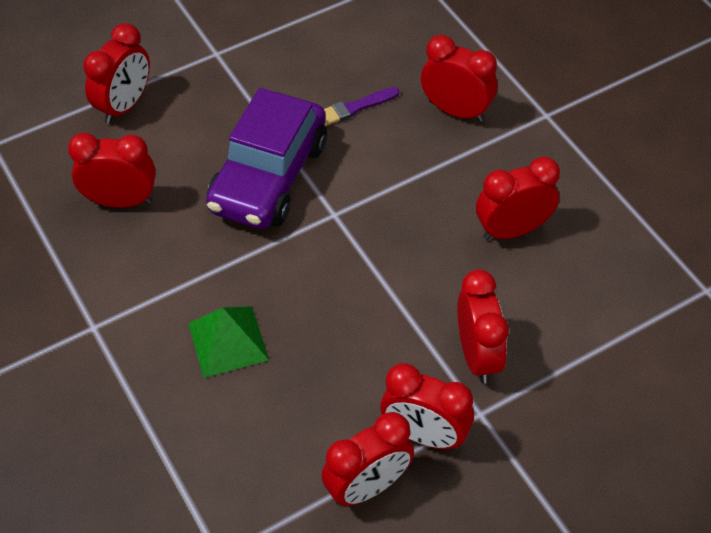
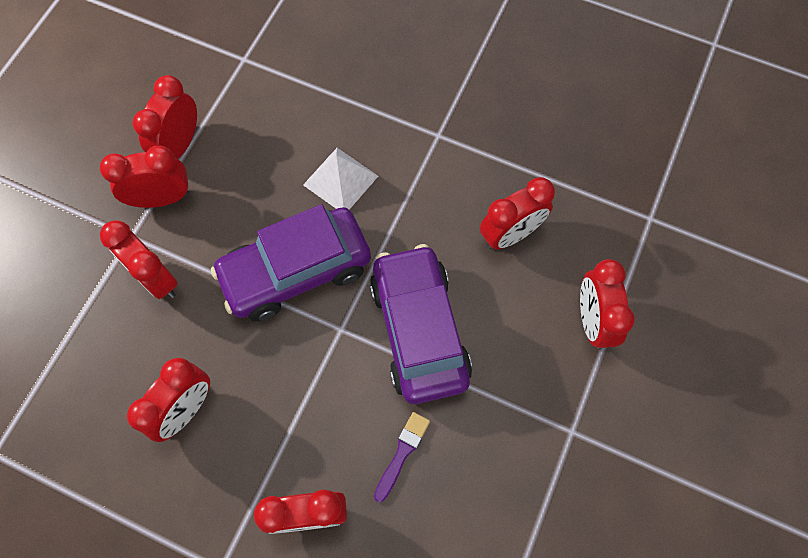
camera: 145 degrees right, 15 degrees up
green pyramid [188,307,269,378] -> white pyramid [303,148,378,210]
none -> purple car [211,204,371,322]

